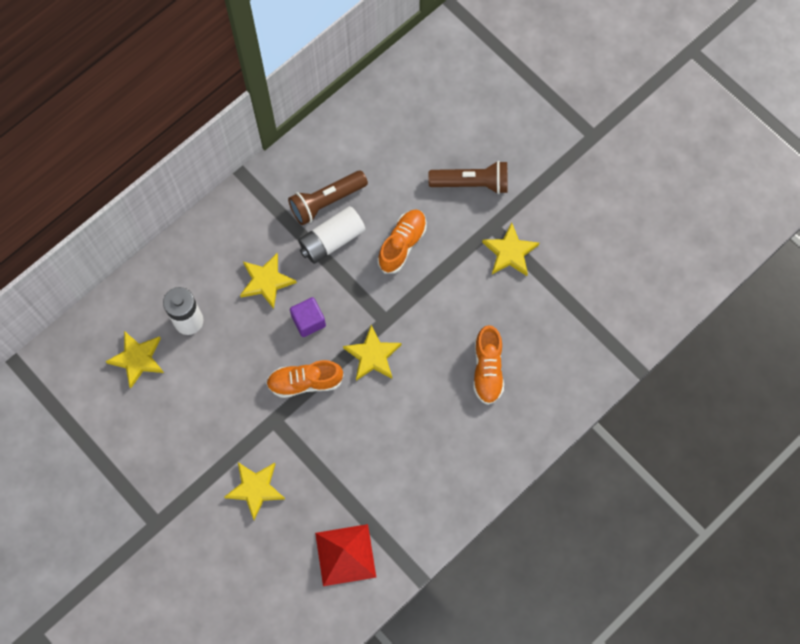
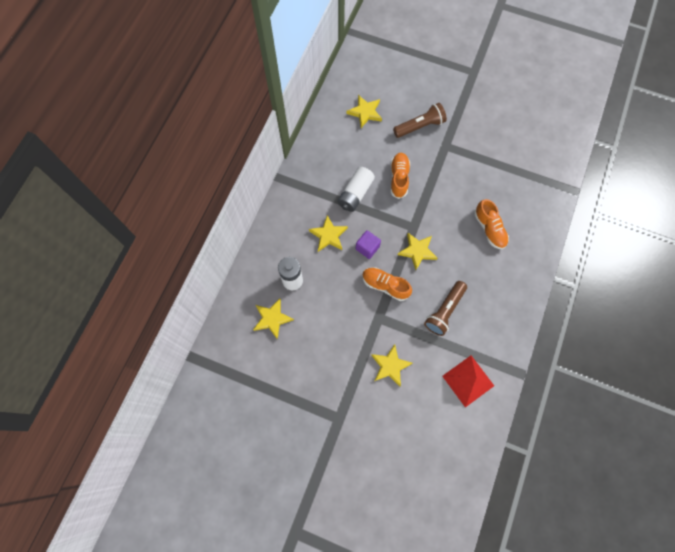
camera: 25 degrees left, 0 degrees up
orange shoe [266,360,344,398] -> orange shoe turned 60 degrees clockwise [362,267,412,301]
brown flashlight [288,171,368,225] -> brown flashlight moved to [424,281,467,336]
yellow star [482,222,539,276] -> yellow star moved to [346,95,382,128]

